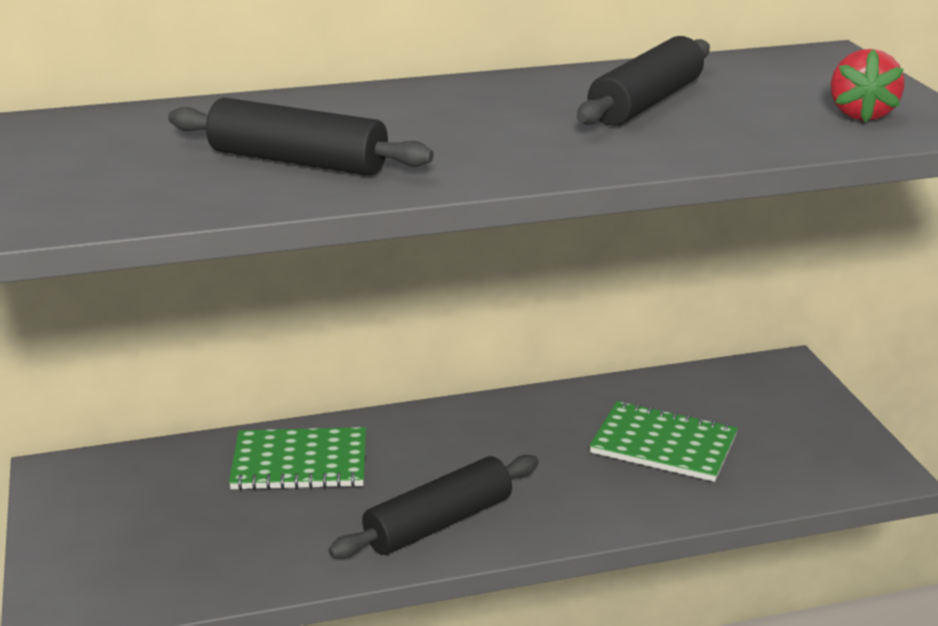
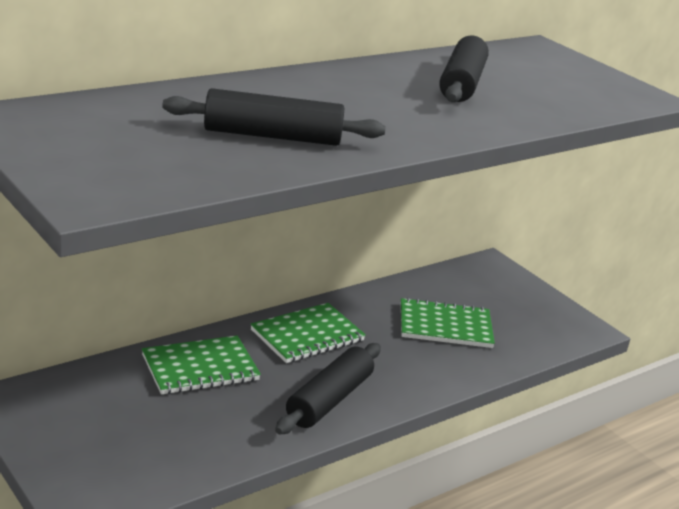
camera: 25 degrees left, 0 degrees up
red strawberry [831,49,904,122] -> none
none -> green notebook [250,303,366,363]

